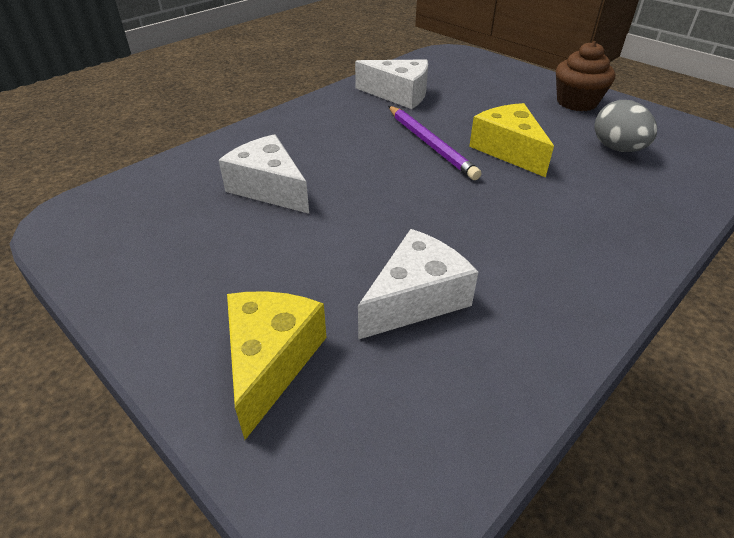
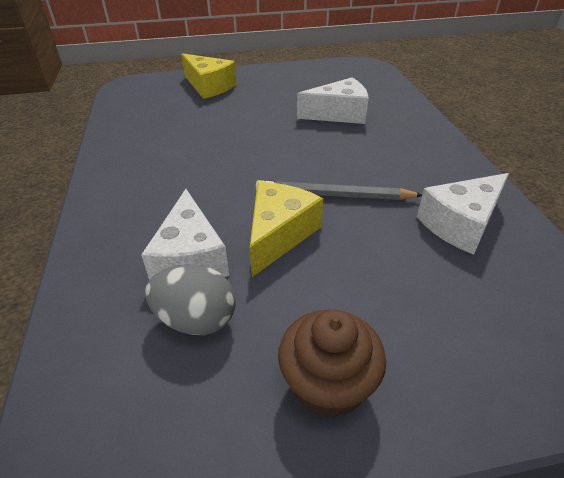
camera: 125 degrees right, 0 degrees up
white cheese [358,229,478,340] -> white cheese moved to [141,189,229,280]
purple pencil [388,106,481,180] -> grey pencil [256,180,422,200]
yellow cheese [469,103,554,177] -> yellow cheese turned 75 degrees counterclockwise [250,182,323,277]

